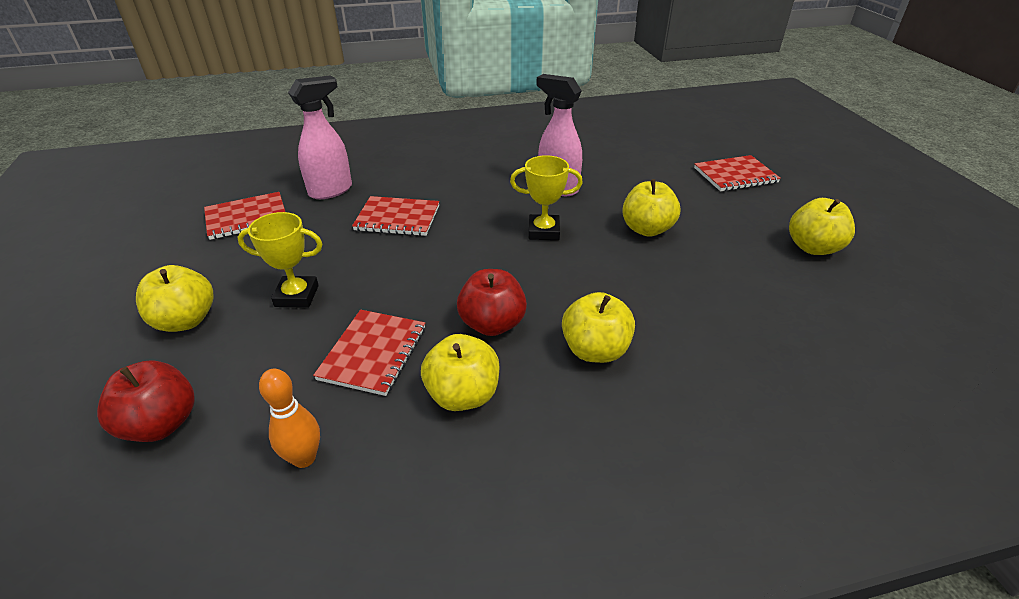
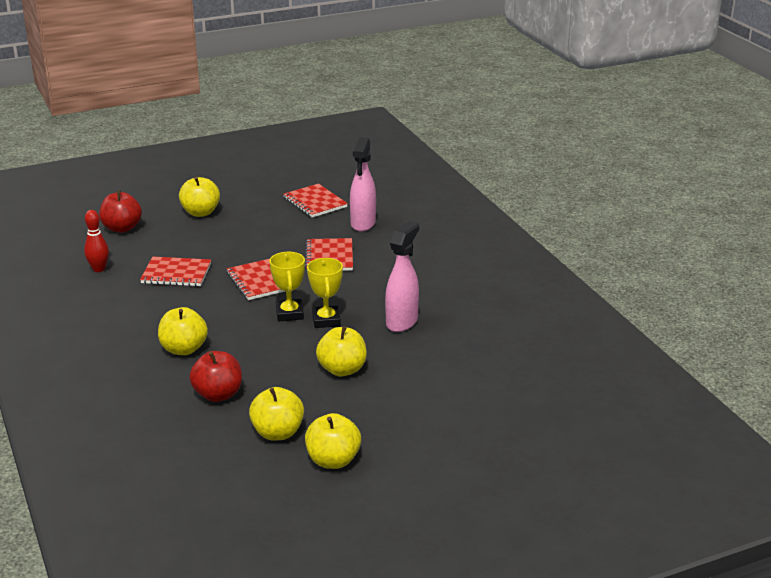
camera: 80 degrees right, 10 degrees down
yellow trophy [237,212,323,308] -> yellow trophy moved to [269,252,305,321]
orange bowling pin [259,369,320,468] -> red bowling pin [84,210,109,272]
pink spray bottle [288,75,352,199] -> pink spray bottle turned 60 degrees clockwise [350,137,376,231]
yellow apple [421,334,499,411] -> yellow apple moved to [249,387,304,440]
red apple [457,269,527,336] -> red apple moved to [189,351,242,402]
red notebook [694,155,781,191] -> red notebook moved to [226,259,285,300]

